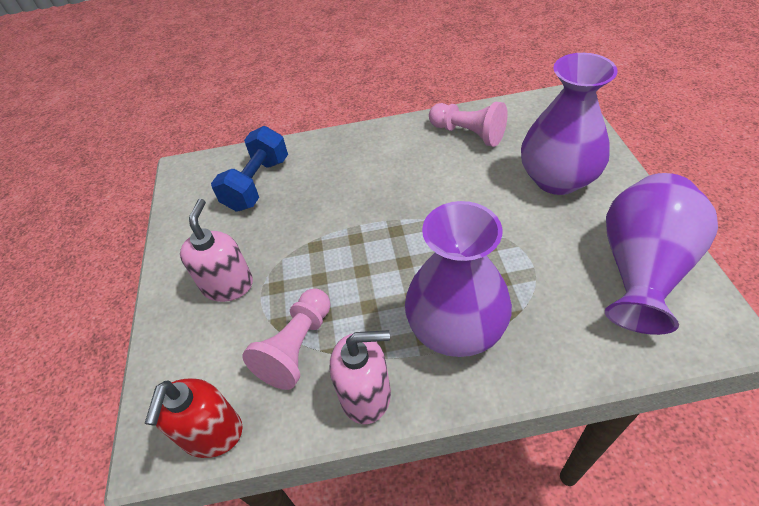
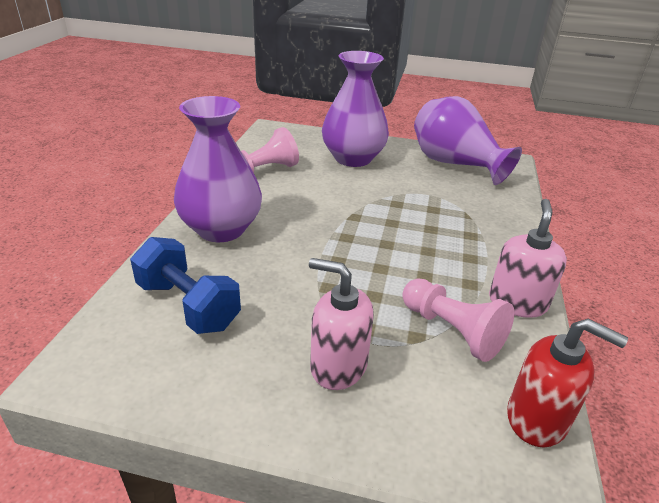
camera: 75 degrees left, 15 degrees down
purple vase [405,201,512,357] -> purple vase moved to [174,96,262,242]

